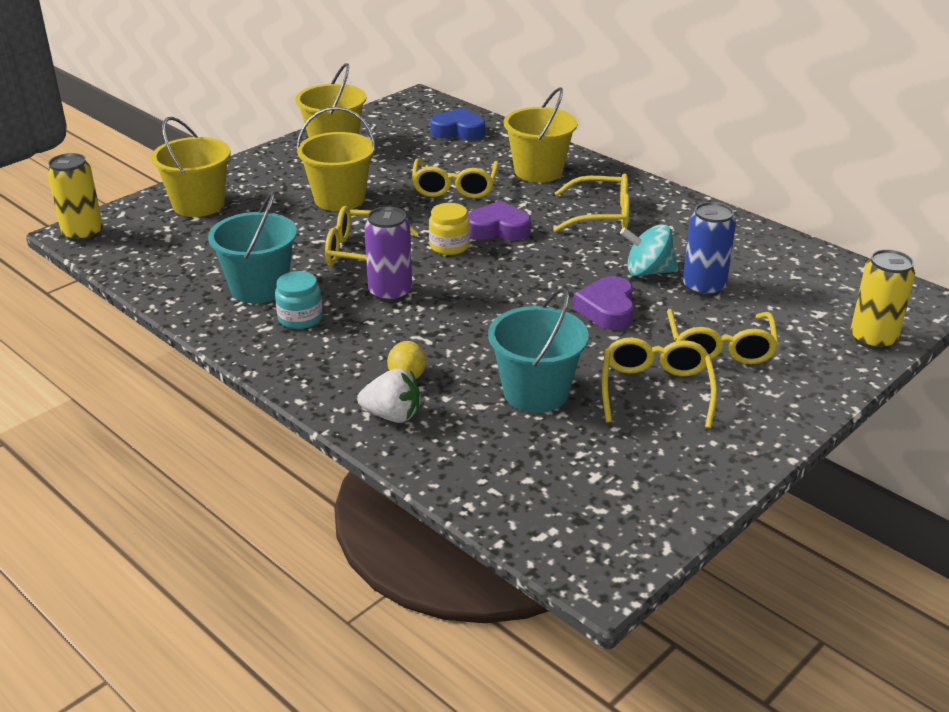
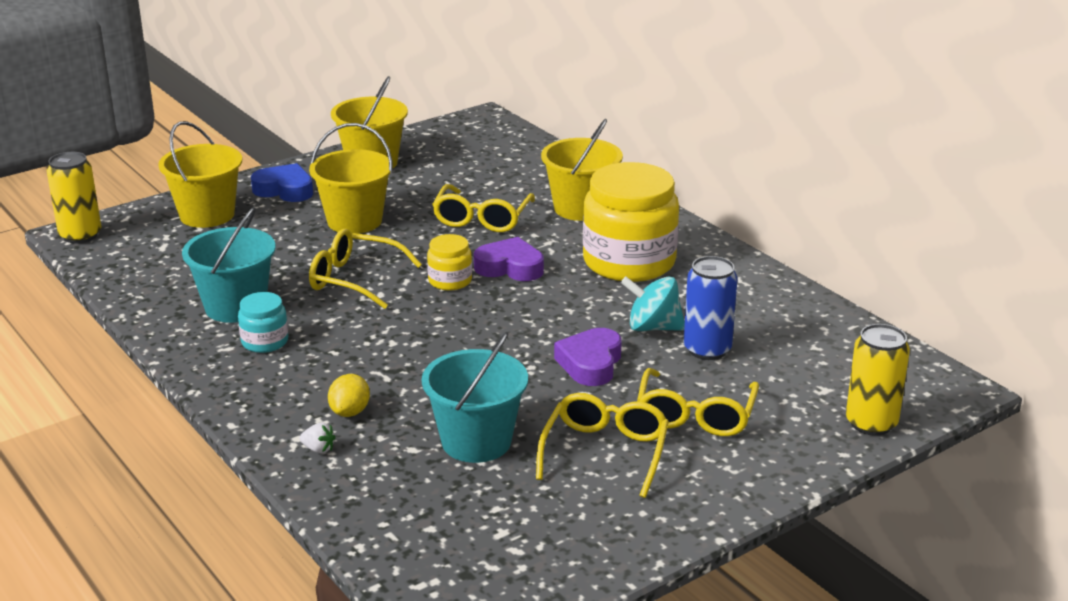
camera: 10 degrees right, 5 degrees down
white strawberry [357,368,420,423] -> white strawberry [299,422,335,454], size x0.55
purple can [364,207,412,302] -> none
blue heart [430,108,485,140] -> blue heart moved to [251,163,313,202]
yellow glasses [553,174,629,232] -> yellow jar [583,162,679,282]

